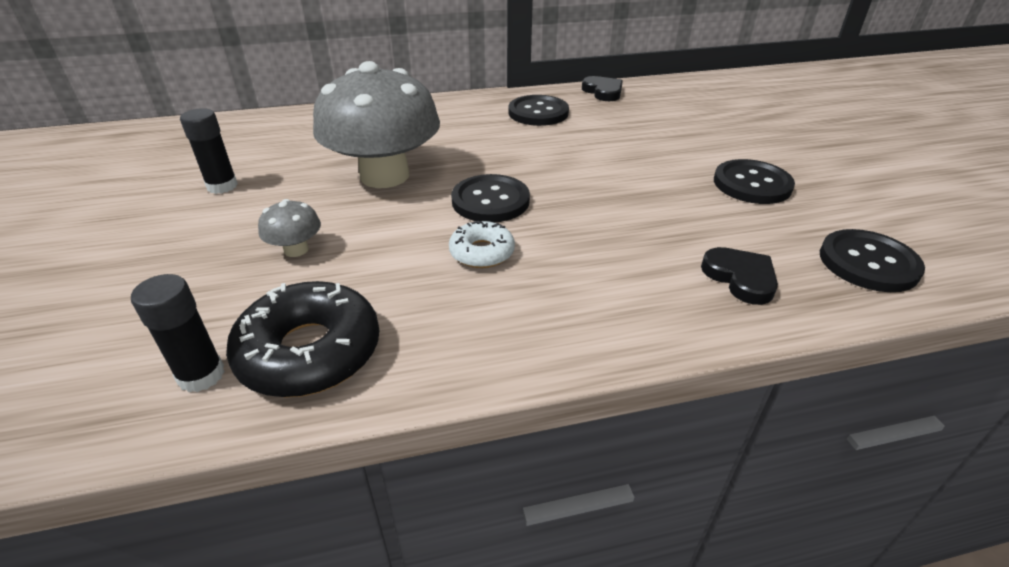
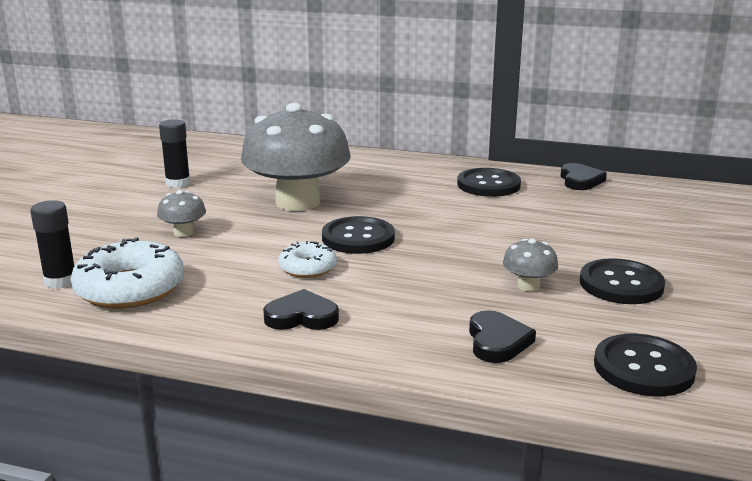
camera: 30 degrees right, 15 degrees down
black donut [226,281,379,398] -> white donut [71,237,184,309]
none -> black heart [263,289,339,330]
none -> grey mushroom [503,238,558,292]

